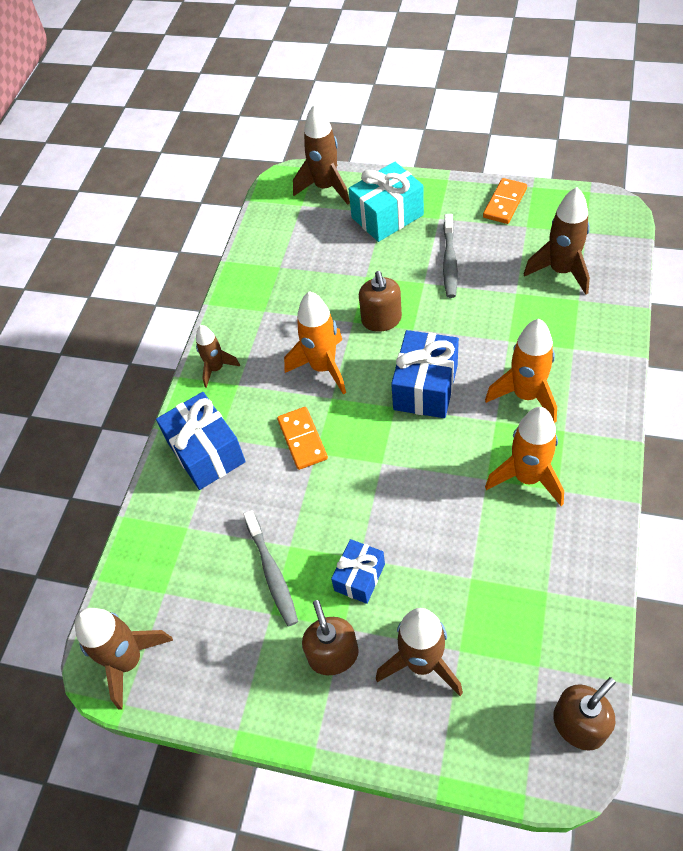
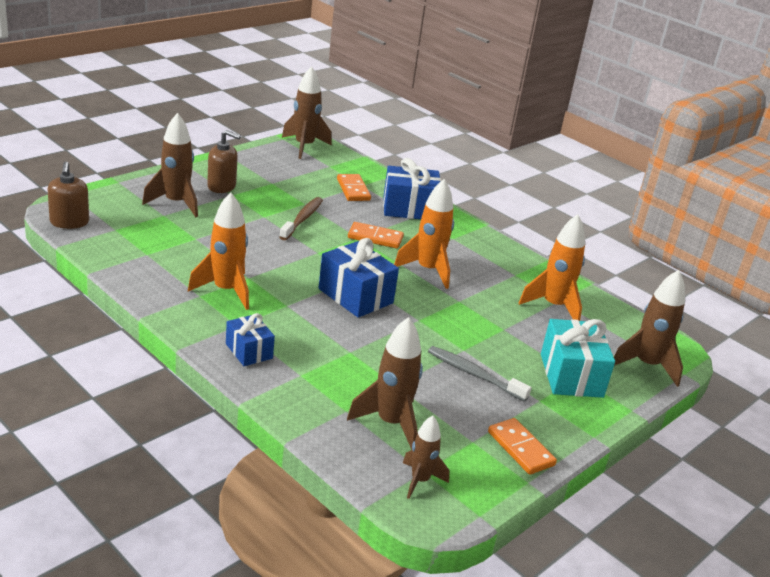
camera: 110 degrees right, 25 degrees down
brown rocket [196,325,240,388] -> brown rocket moved to [403,416,449,499]
grey toothbrush [243,510,298,626] -> none
blue gift [331,539,385,604] -> blue gift moved to [226,313,275,366]
brown soap dispenser [359,271,402,332] -> none
orange rocket [485,319,557,423] -> orange rocket moved to [519,214,585,321]
none -> brown toothbrush [279,197,323,240]
none -> orange domino [337,174,371,201]

